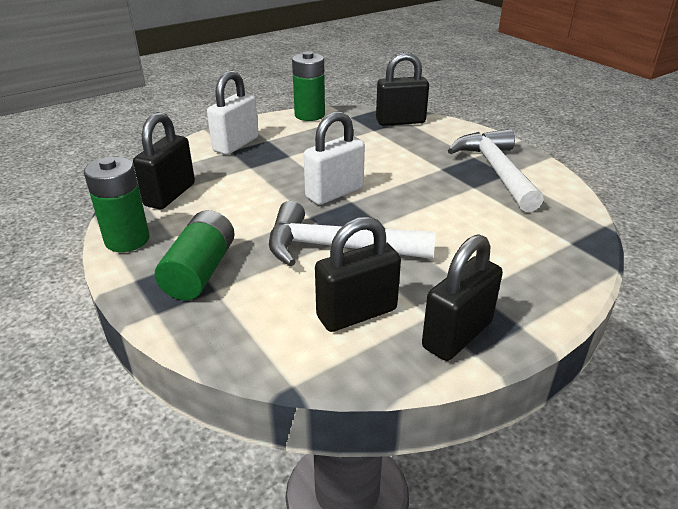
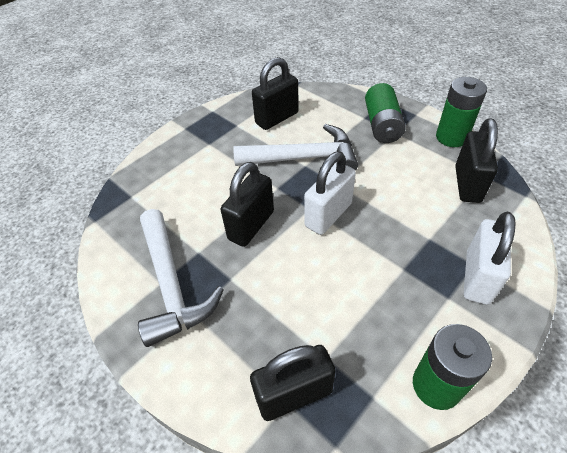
camera: 170 degrees right, 15 degrees up
black padlock [422,234,503,361] -> black padlock moved to [221,162,274,247]

